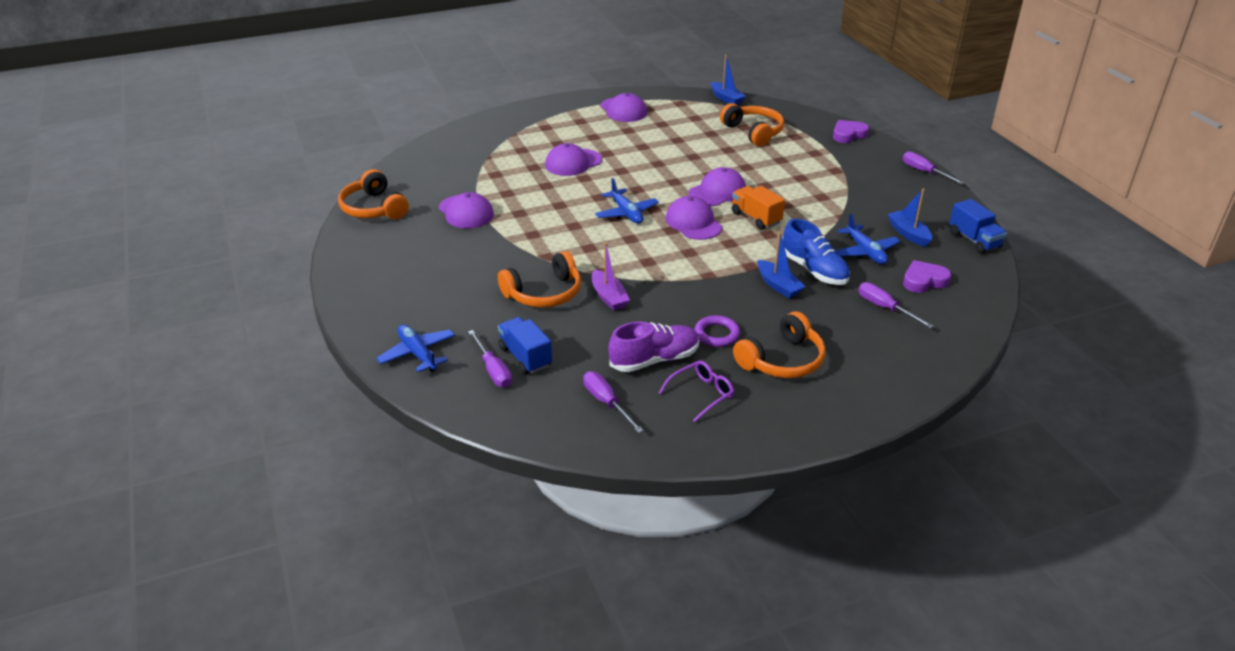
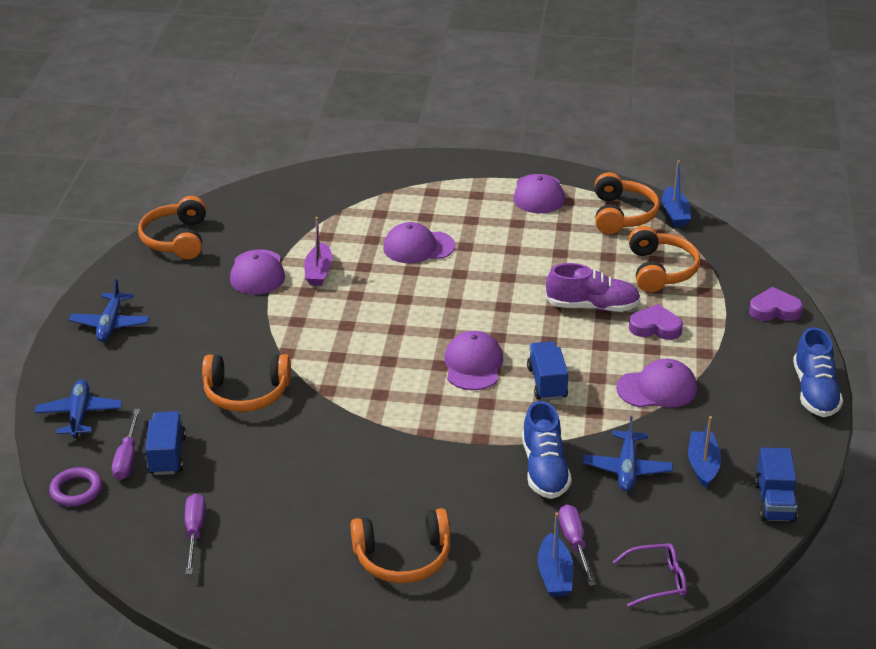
camera: 30 degrees right, 0 degrees up
purple boat [592,242,630,311] -> purple boat moved to [304,217,333,286]
blue plane [595,178,659,224] -> blue plane moved to [69,279,150,342]
purple shoe [608,321,699,372] -> purple shoe moved to [546,263,641,312]
purple glasses [659,360,734,422] -> purple glasses moved to [613,543,687,607]
purple cap [688,167,746,206] -> purple cap moved to [616,359,697,407]
purple ring [694,315,740,347] -> purple ring moved to [49,467,102,507]
orange truck [732,186,785,230] -> blue truck [527,341,568,401]
blue boat [758,232,806,298] -> blue boat moved to [538,512,573,597]
purple screwdriver [903,151,965,184] -> blue shoe [793,327,843,417]
purple heart [903,260,951,293] -> purple heart moved to [629,304,683,340]
none -> orange headphones [595,172,660,234]

